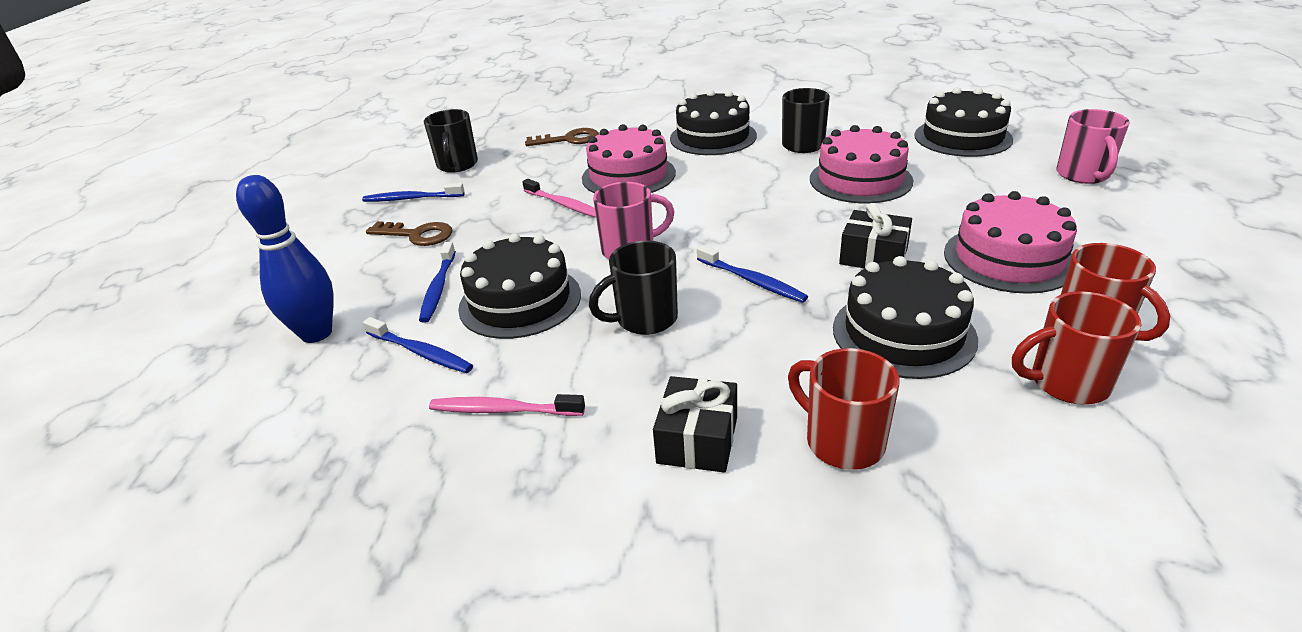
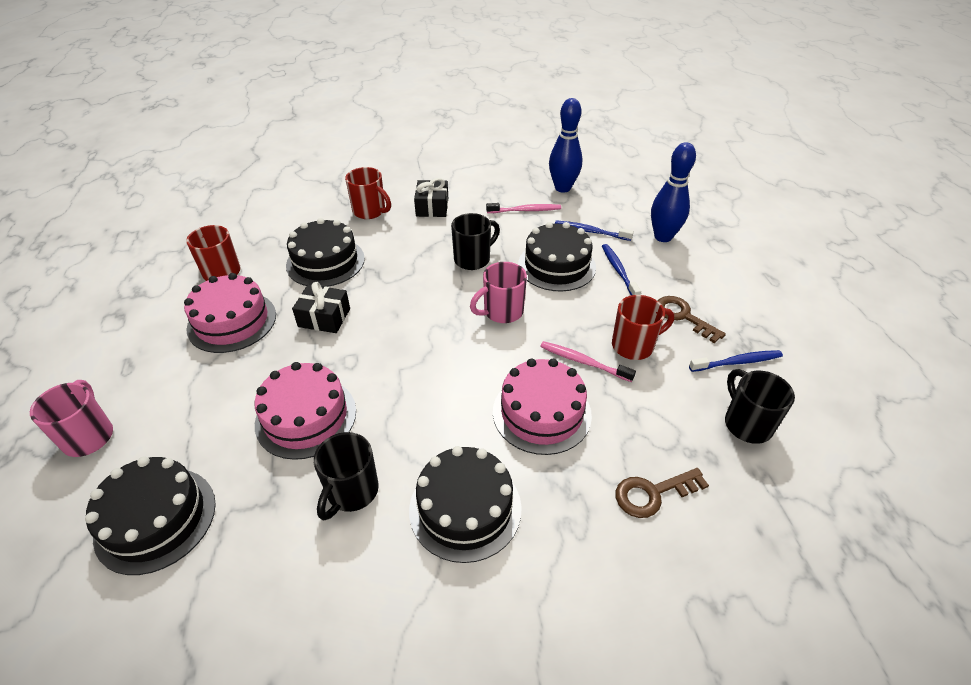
camera: 165 degrees right, 10 degrees up
brown key [366,221,452,246] -> brown key turned 45 degrees clockwise [658,296,726,343]
blue toothbrush [697,245,808,303] -> none
red mug [1012,291,1141,405] -> red mug moved to [612,295,674,360]
none -> blue bowling pin [549,98,582,193]

